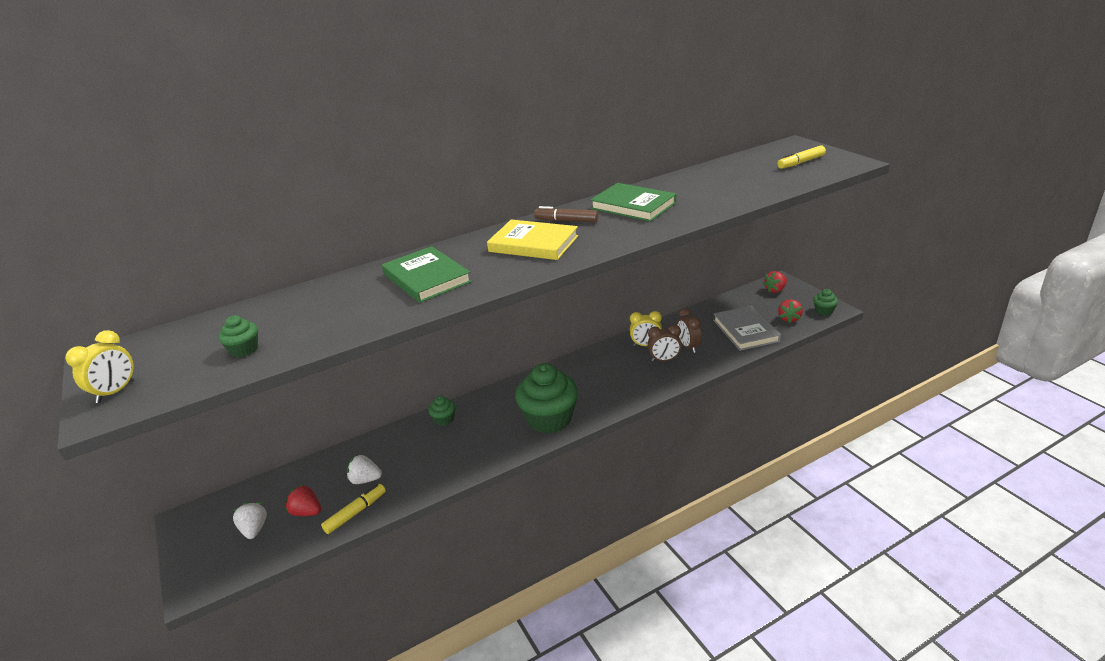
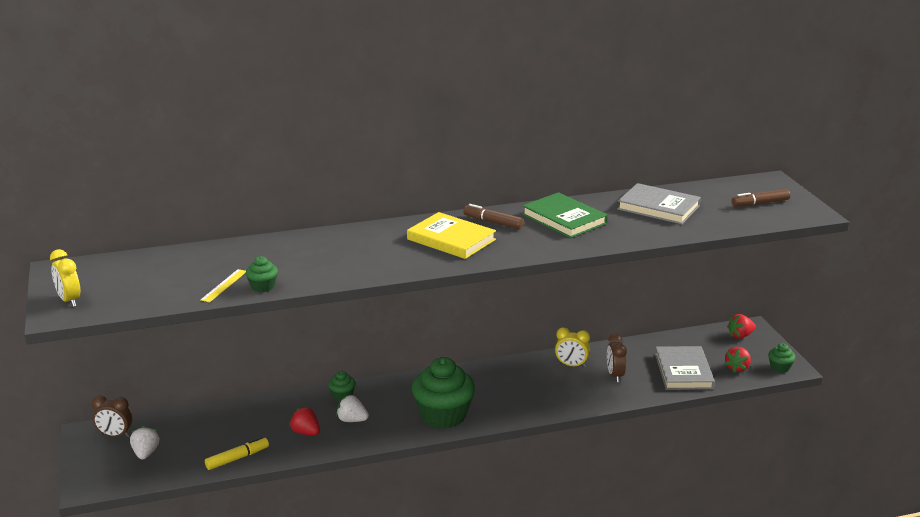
camera: 10 degrees right, 5 degrees down
yellow clock [65,330,134,403] -> yellow clock turned 105 degrees clockwise [50,249,80,307]
green cupcake [218,315,258,357] -> green cupcake moved to [246,256,278,292]
red strawberry [285,485,321,516] -> red strawberry moved to [289,407,320,435]
white strawberry [347,454,382,484] -> white strawberry moved to [336,395,369,422]
green book [382,246,472,303] -> none
brown clock [647,324,682,362] -> brown clock moved to [92,395,132,437]
yellow marker [777,145,826,169] -> brown marker [731,189,790,207]
none -> yellow ruler [201,269,246,302]
none -> grey book [618,183,701,224]

